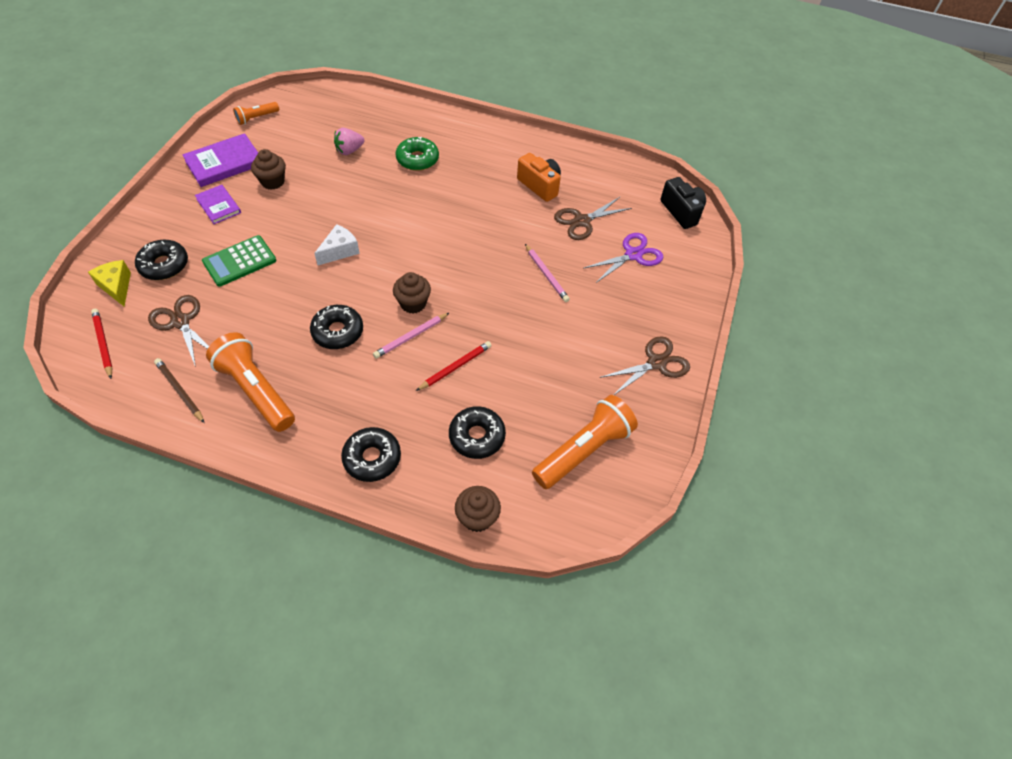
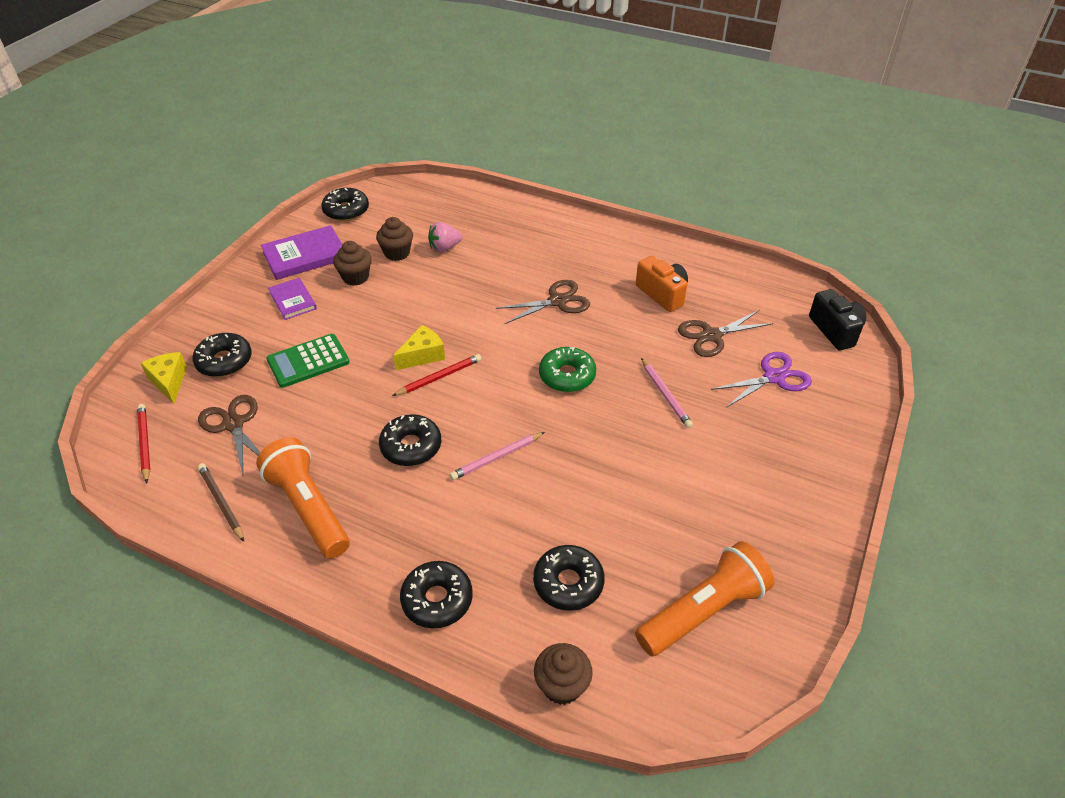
camera: 10 degrees right, 10 degrees down
orange flashlight [233,102,279,125] -> black donut [321,188,369,221]
white cheese [314,224,360,265] -> yellow cheese [393,325,445,370]
brown cupcake [393,272,431,314] -> brown cupcake moved to [376,217,413,261]
green donut [396,137,439,171] -> green donut moved to [539,347,596,392]
red pencil [416,341,492,391] -> red pencil moved to [392,354,481,396]
brown scissors [599,336,690,395] -> brown scissors moved to [496,280,590,324]

